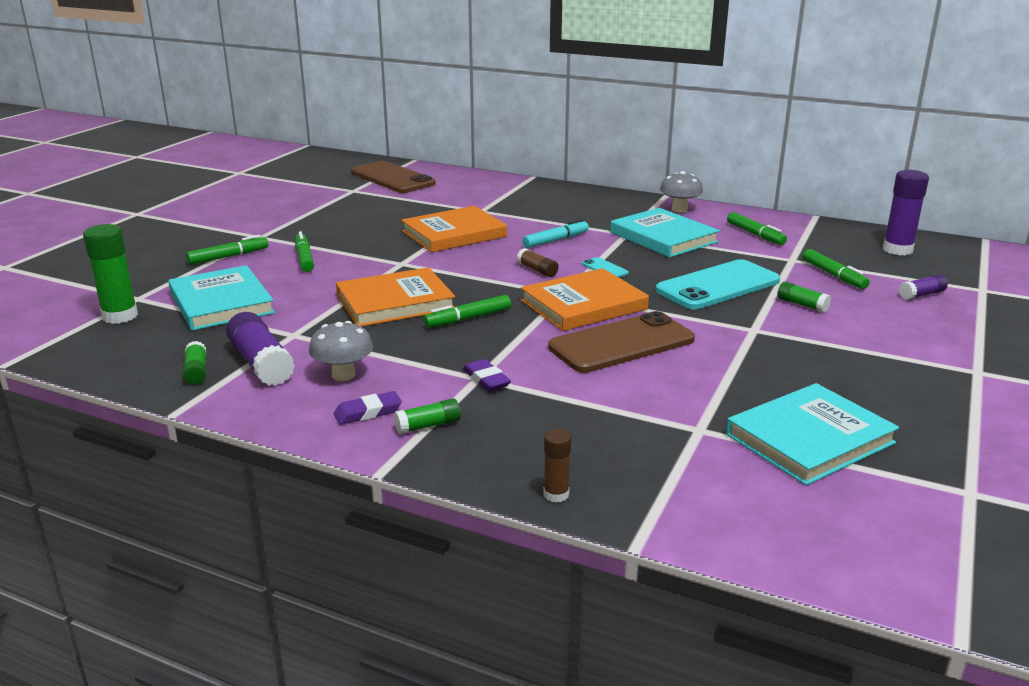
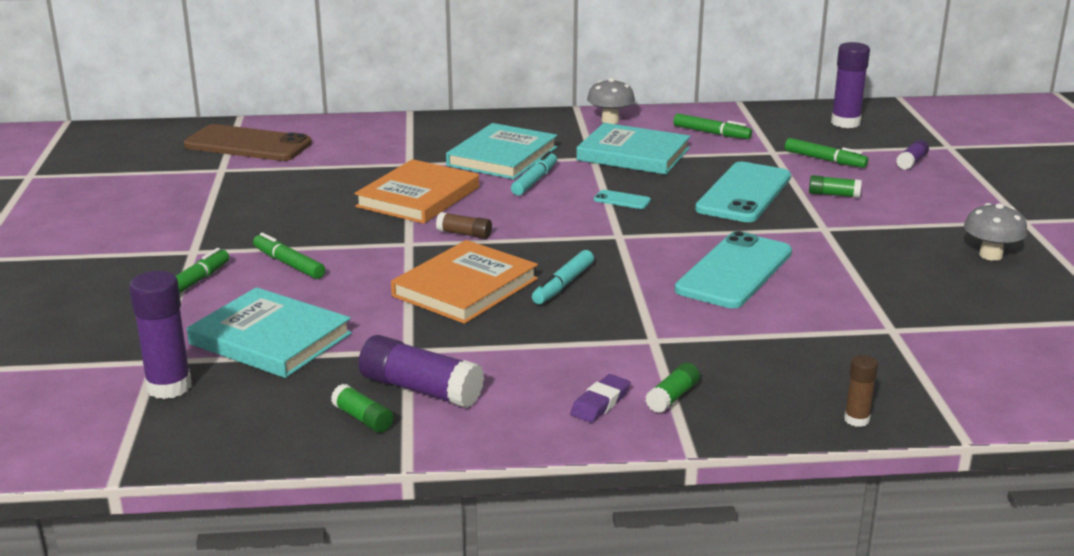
camera: 30 degrees left, 0 degrees up
green glue stick [83,224,138,324] -> purple glue stick [129,271,192,399]
grey mushroom [309,321,373,381] -> grey mushroom moved to [964,203,1028,261]
green marker [424,295,511,328] -> turquoise marker [532,250,594,304]
purple eraser [463,359,511,392] -> none
brown glue stick [517,248,558,277] -> brown glue stick moved to [436,212,492,239]
orange book [521,268,649,331] -> none
brown phone [548,311,695,373] -> turquoise phone [675,231,792,308]
turquoise book [726,383,899,485] -> turquoise book moved to [446,123,557,179]

